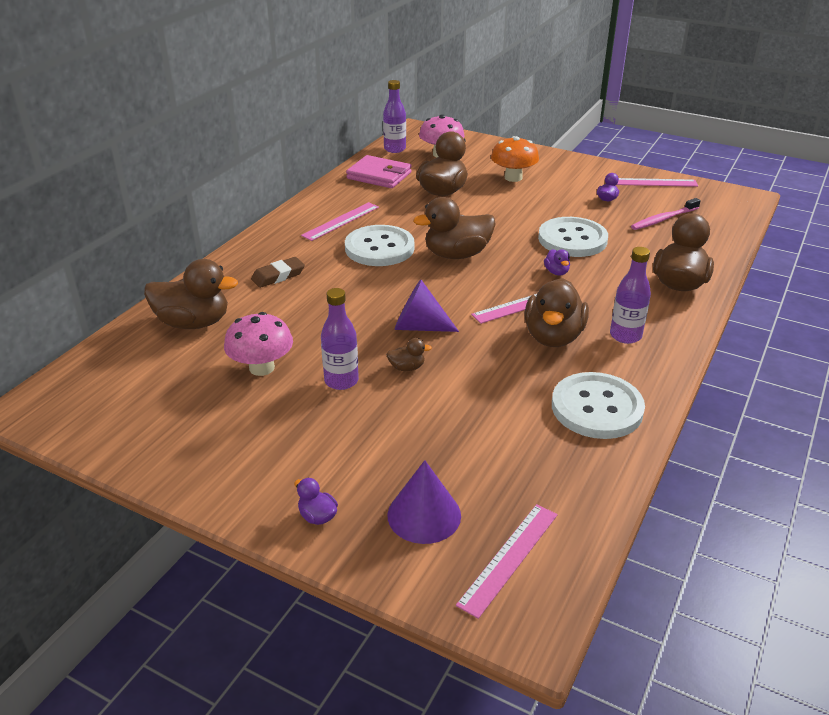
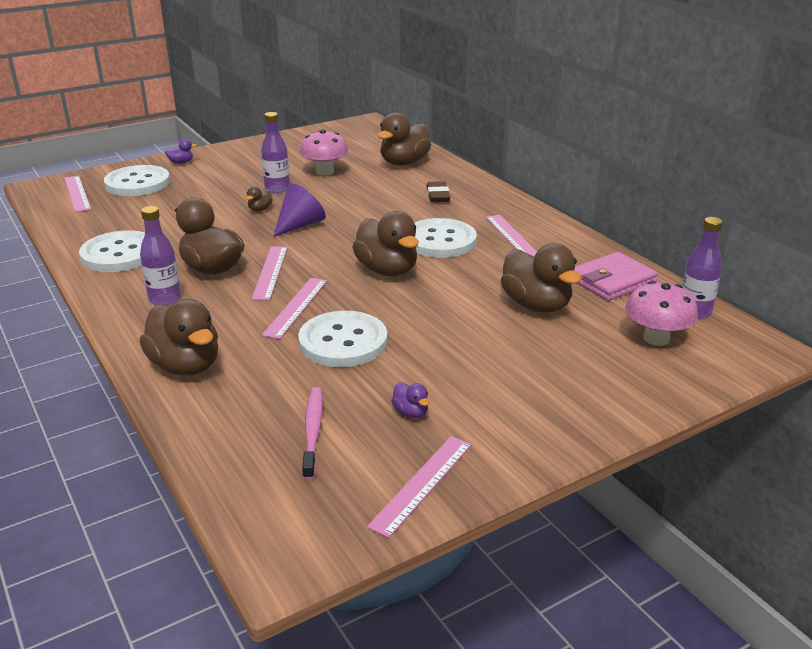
camera: 120 degrees right, 5 degrees down
purple cone [387,460,461,544] -> white button [104,165,170,196]
brown duck [413,197,496,259] -> brown duck turned 135 degrees clockwise [352,211,419,276]
orange mushroom [491,136,539,182] -> none
purple duck [544,249,570,275] -> pink ruler [262,278,327,339]

